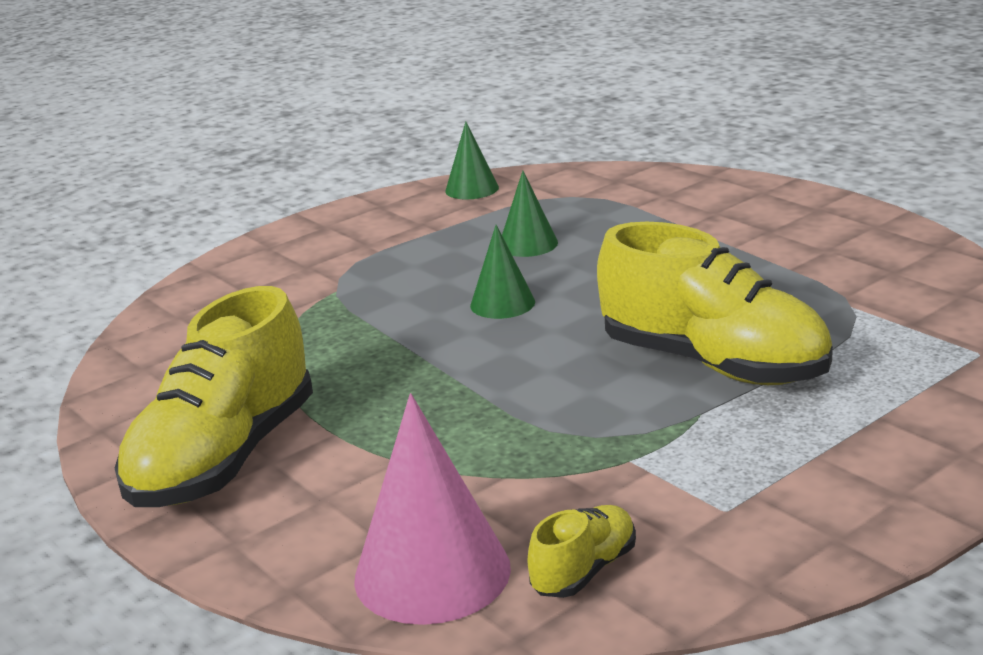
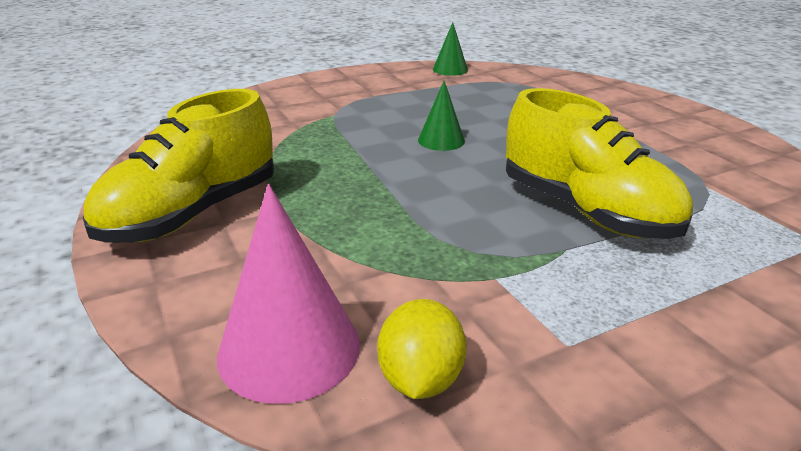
camera: 10 degrees right, 5 degrees up
green cone [502,171,558,257] -> none
yellow shoe [527,505,636,598] -> yellow lemon [377,299,467,399]

